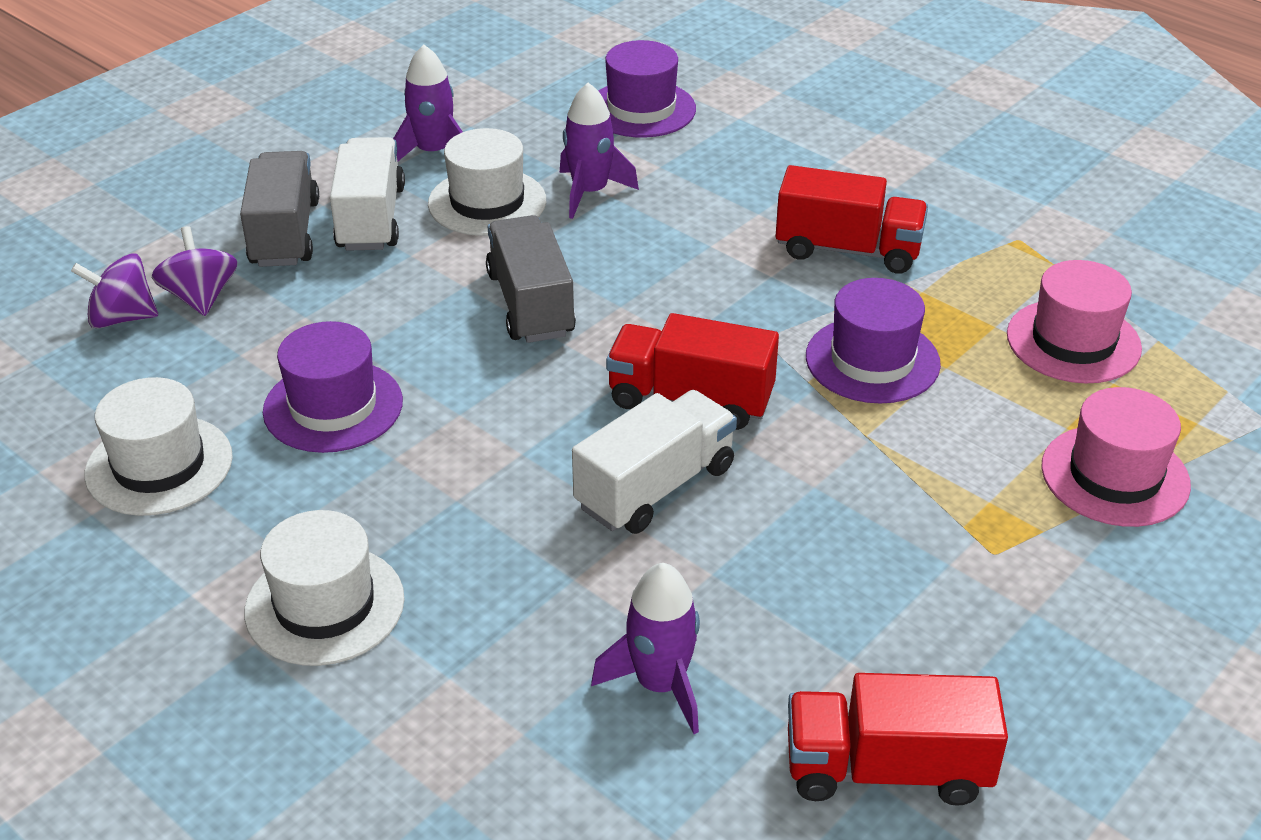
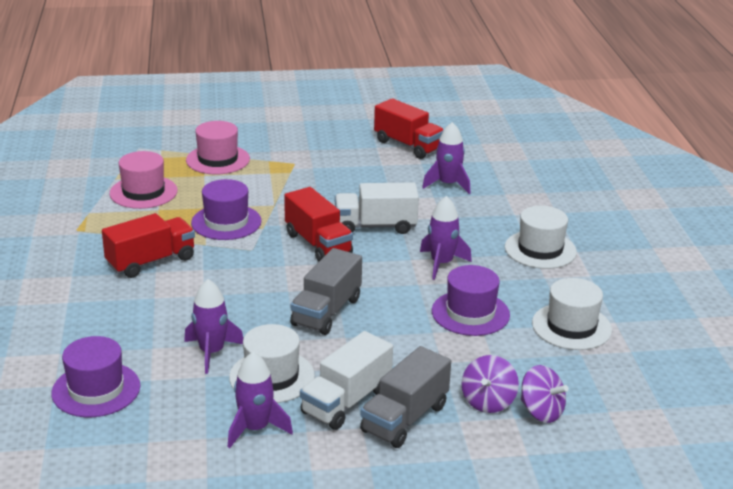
camera: 140 degrees left, 10 degrees down
red truck [776,165,928,274] -> red truck turned 90 degrees clockwise [102,213,195,278]
none -> purple rocket [420,196,472,280]

